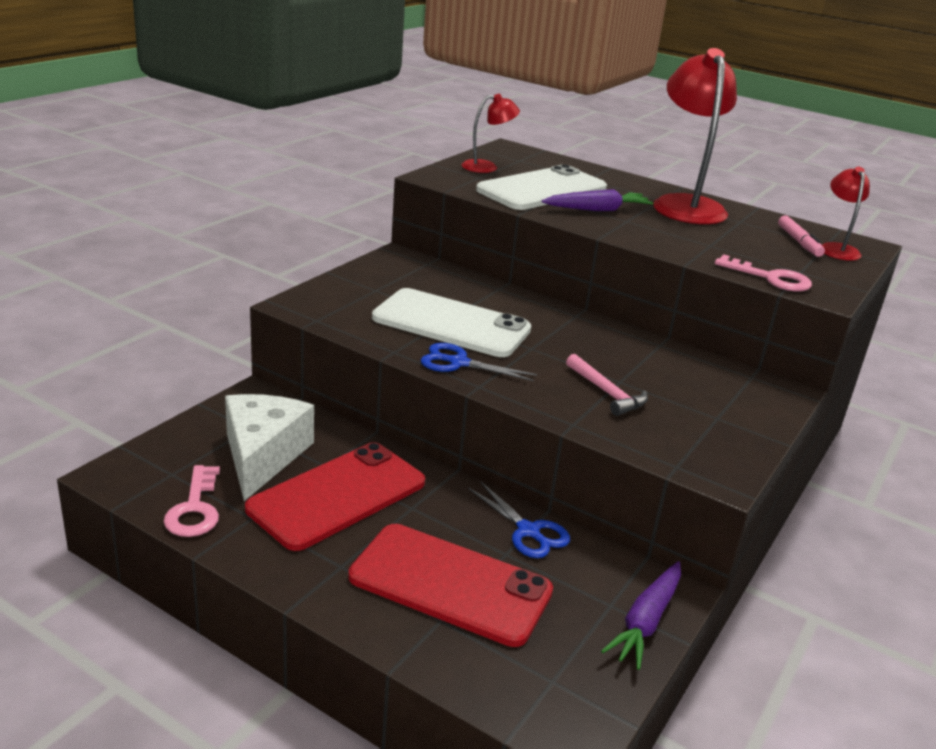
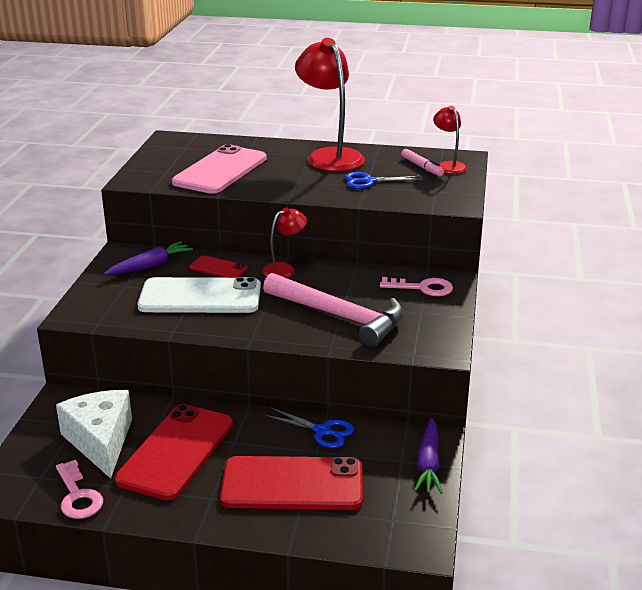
camera: 20 degrees left, 0 degrees up
blue scissors [421,343,537,381] -> blue scissors moved to [344,172,422,189]
red lamp [461,94,520,173] -> red lamp moved to [262,207,307,278]
white phone [476,164,607,210] -> pink phone [172,144,267,194]
purple carrot [542,189,654,211] -> purple carrot moved to [104,241,193,275]
pink hammer [566,354,648,416] -> pink hammer [263,273,404,347], size x2.01
pink key [715,254,812,292] -> pink key moved to [380,277,453,296]
none -> red phone [189,255,248,278]

